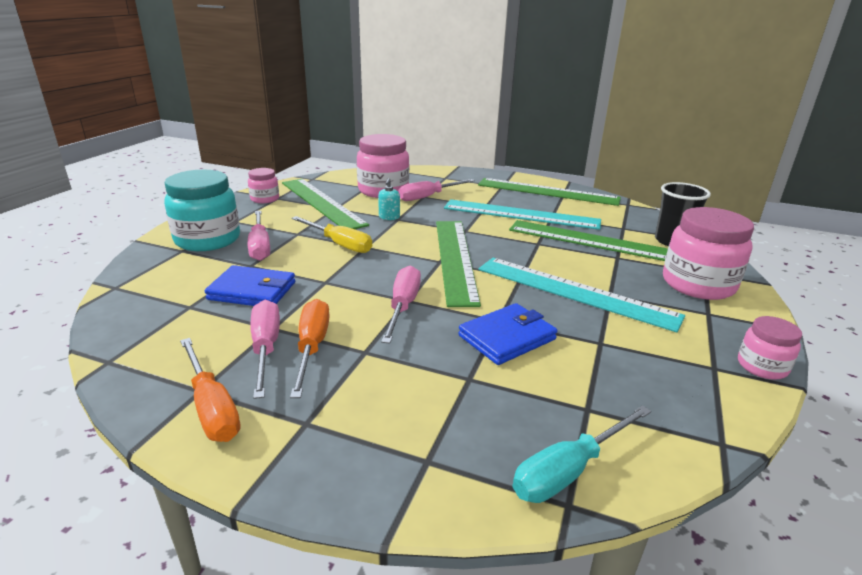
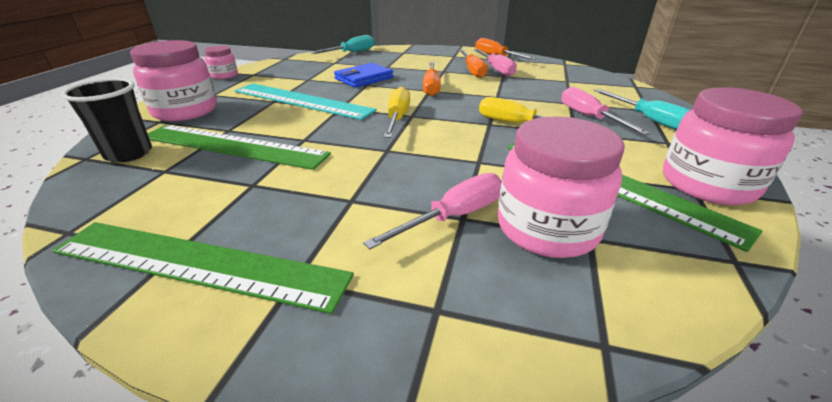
camera: 175 degrees right, 5 degrees up
turquoise jar [164,170,240,251] -> turquoise screwdriver [594,89,690,130]
blue wallet [205,265,295,306] -> none
pink jar [248,168,279,203] -> pink jar [663,87,803,205], size x1.89
turquoise soap dispenser [378,178,400,220] -> none
pink screwdriver [381,265,421,344] -> orange screwdriver [423,62,441,96]
green ruler [436,221,481,307] -> yellow screwdriver [384,87,410,138]
turquoise ruler [444,199,601,230] -> none

